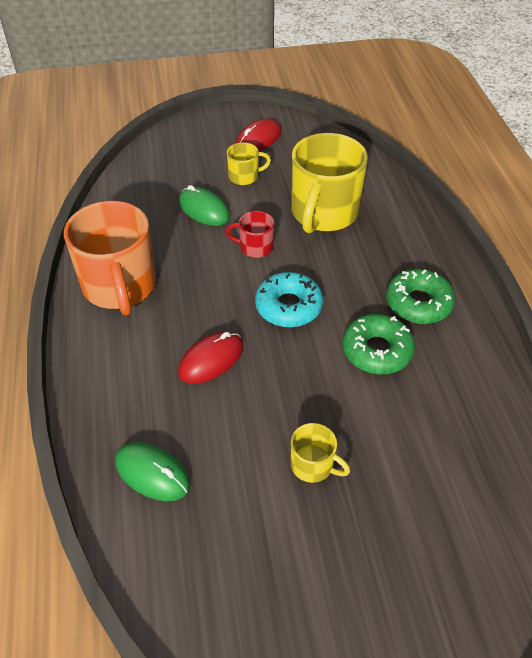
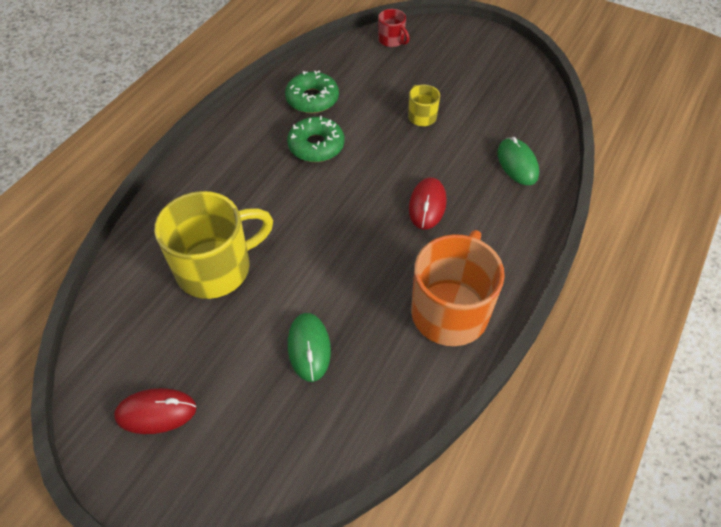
camera: 140 degrees left, 5 degrees up
red mouse [178,331,244,384] -> red mouse turned 75 degrees counterclockwise [409,177,446,229]
red mug [226,211,274,258] -> red mug moved to [378,9,410,47]
yellow mug [227,142,271,185] -> none
turquoise donut [255,272,323,327] -> none
green donut [386,269,455,324] -> green donut moved to [285,71,339,113]

